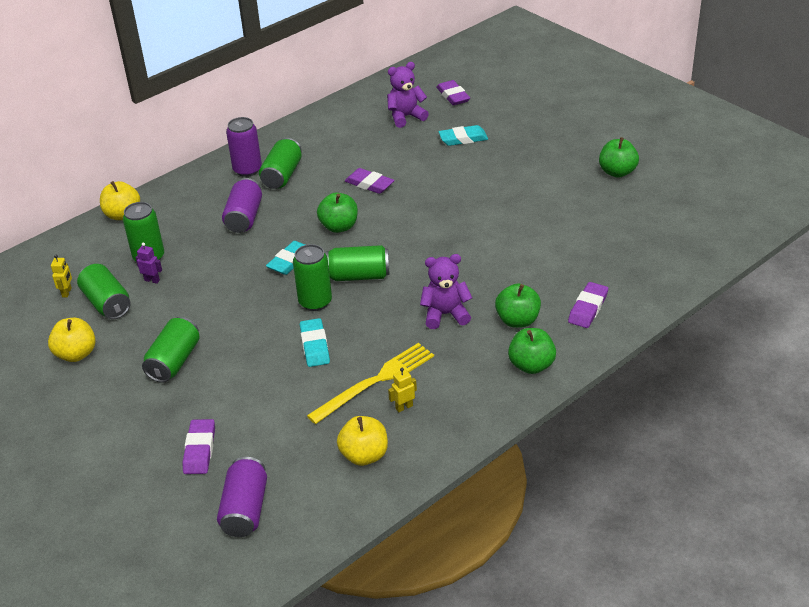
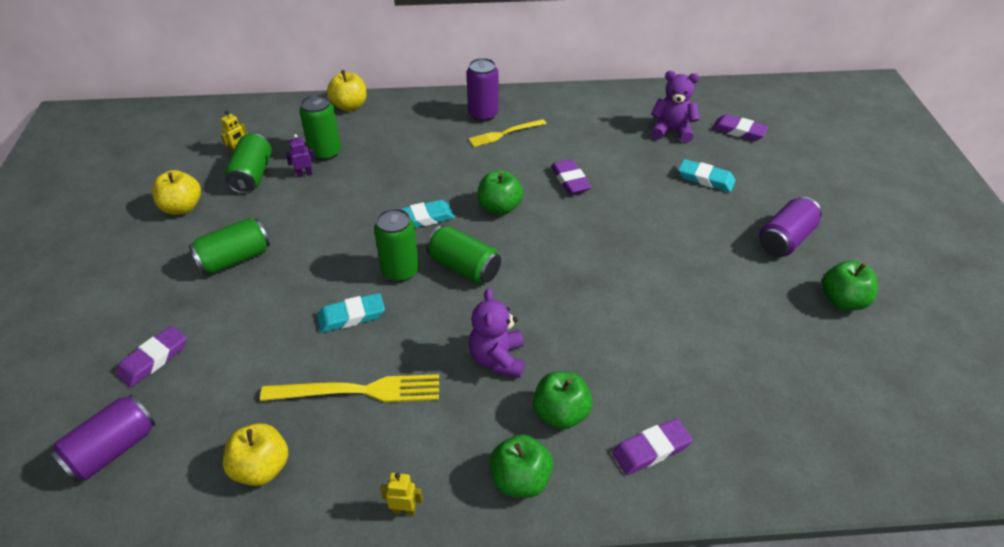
camera: 35 degrees right, 5 degrees up
purple robot [135,243,162,284] -> purple robot turned 75 degrees counterclockwise [286,134,316,177]
purple can [222,178,262,233] -> purple can moved to [759,197,822,257]
green can [259,138,302,189] -> yellow fork [469,119,546,147]
turquoise eraser [300,318,330,367] -> turquoise eraser turned 45 degrees clockwise [317,293,385,333]
yellow robot [388,368,417,412] -> yellow robot moved to [380,473,423,516]
purple teddy bear [420,254,472,329] -> purple teddy bear turned 120 degrees counterclockwise [469,289,524,378]
purple eraser [436,80,470,105] -> purple eraser turned 75 degrees counterclockwise [712,114,769,141]

